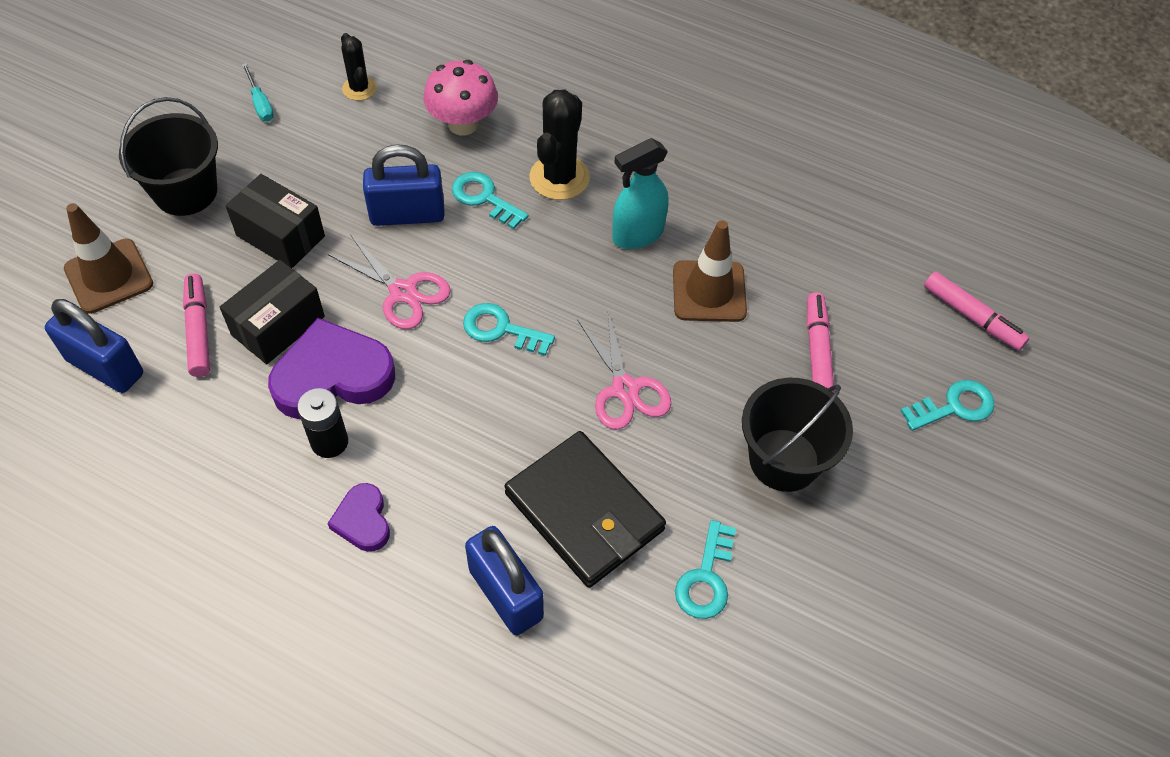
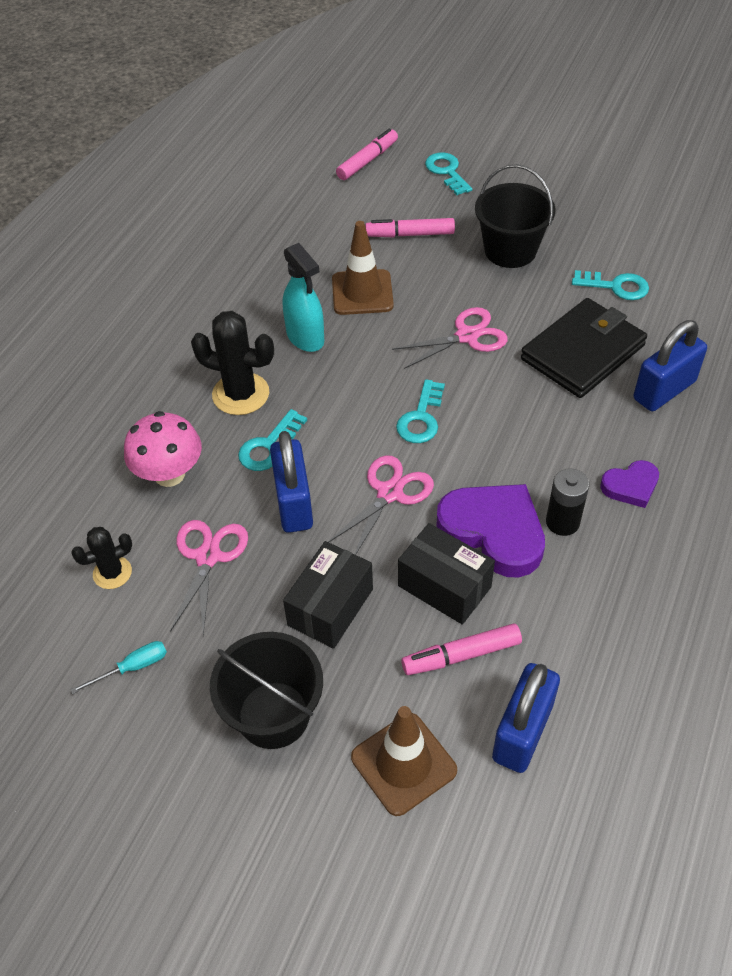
camera: 90 degrees left, 5 degrees down
purple heart [268,318,395,419] -> purple heart turned 150 degrees clockwise [436,484,545,577]
none -> pink scissors [170,520,248,636]

